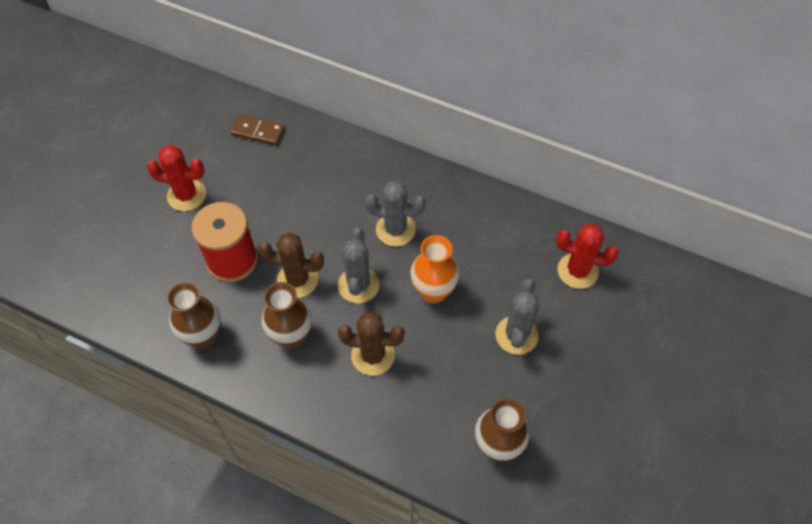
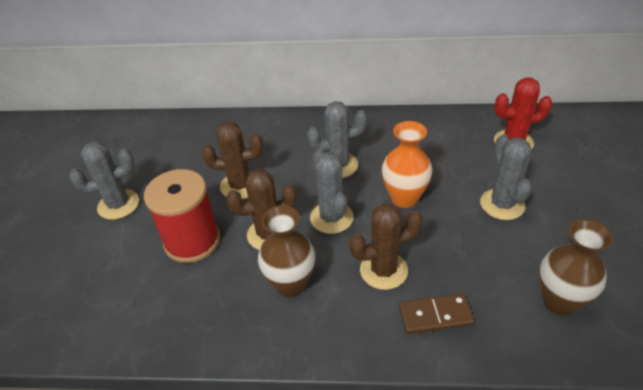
camera: 20 degrees left, 15 degrees down
red cactus [147,145,206,211] -> grey cactus [69,142,139,220]
brown vase [167,282,221,349] -> none
brown domino [231,115,285,146] -> brown domino moved to [399,293,475,334]
none -> brown cactus [201,122,263,199]

